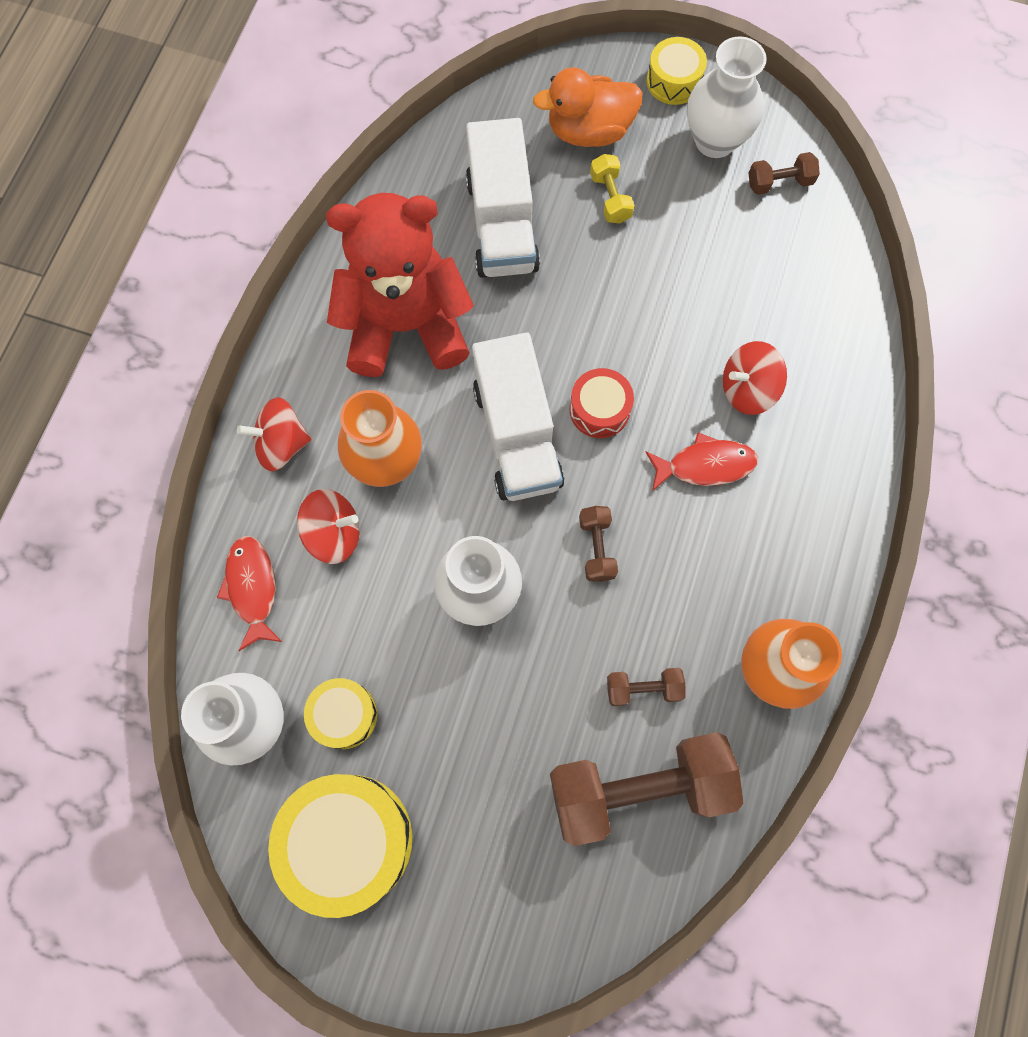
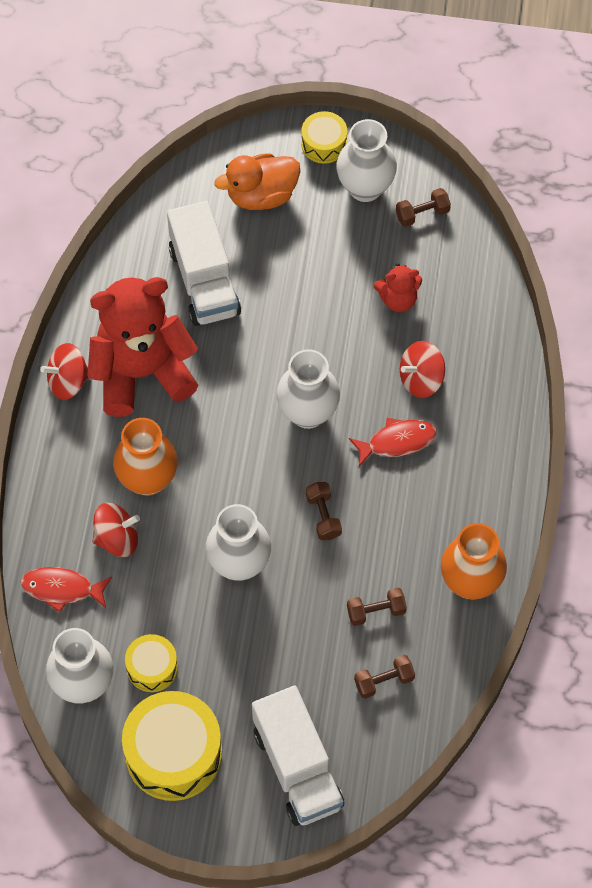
camera: 10 degrees left, 10 degrees down
red fish [217,536,282,651] -> red fish turned 60 degrees counterclockwise [21,567,112,612]
red spinning top [237,397,311,471] -> red spinning top moved to [40,343,88,400]
white truck [472,332,564,501] -> white truck moved to [252,685,344,826]
brown dumbbell [550,732,744,846] -> brown dumbbell [354,655,415,699], size x0.44
red drum [570,368,634,438] -> white vase [276,349,340,429]
yellow dumbbell [590,154,635,224] -> none
none -> red teddy bear [374,263,422,312]

